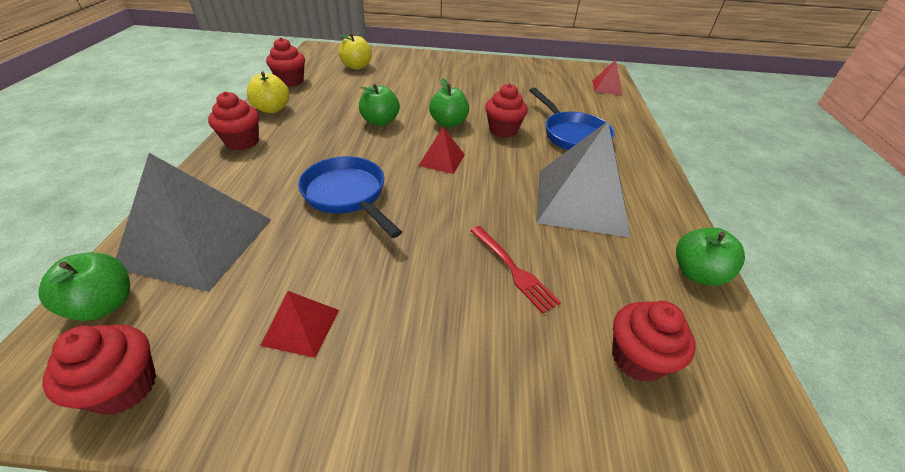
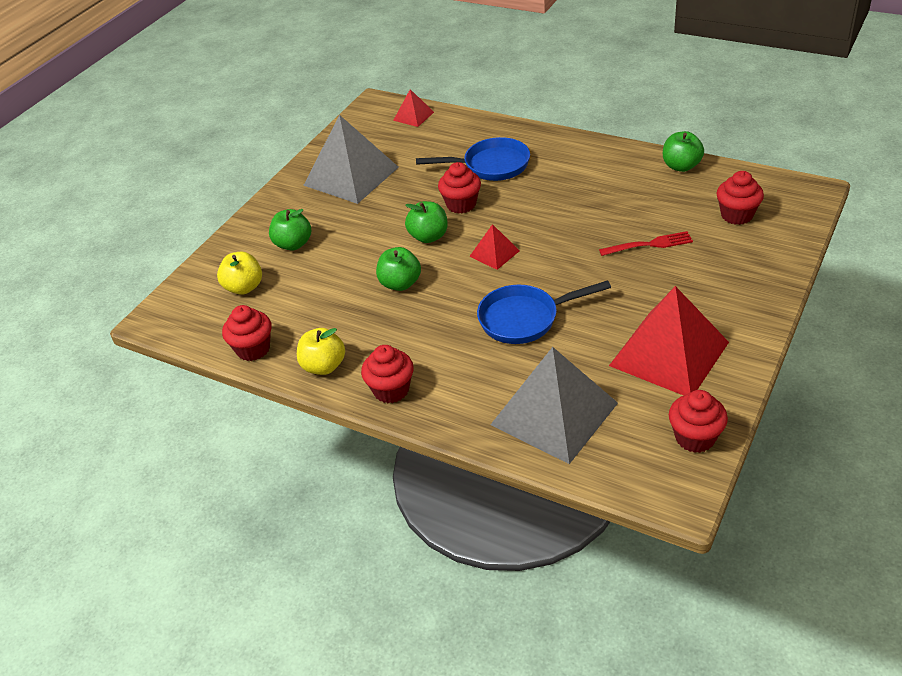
camera: 60 degrees left, 0 degrees up
green apple [38,252,130,321] -> green apple moved to [269,209,311,251]
red pyramid [260,291,339,358] -> red pyramid [609,286,729,396], size x2.14
grey pyramid [536,121,631,238] -> grey pyramid moved to [303,115,399,204]

